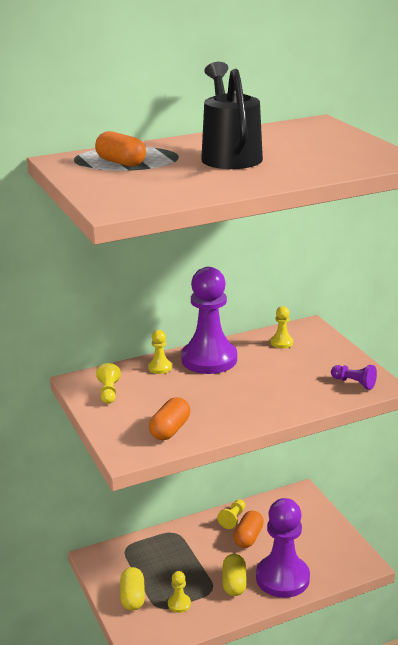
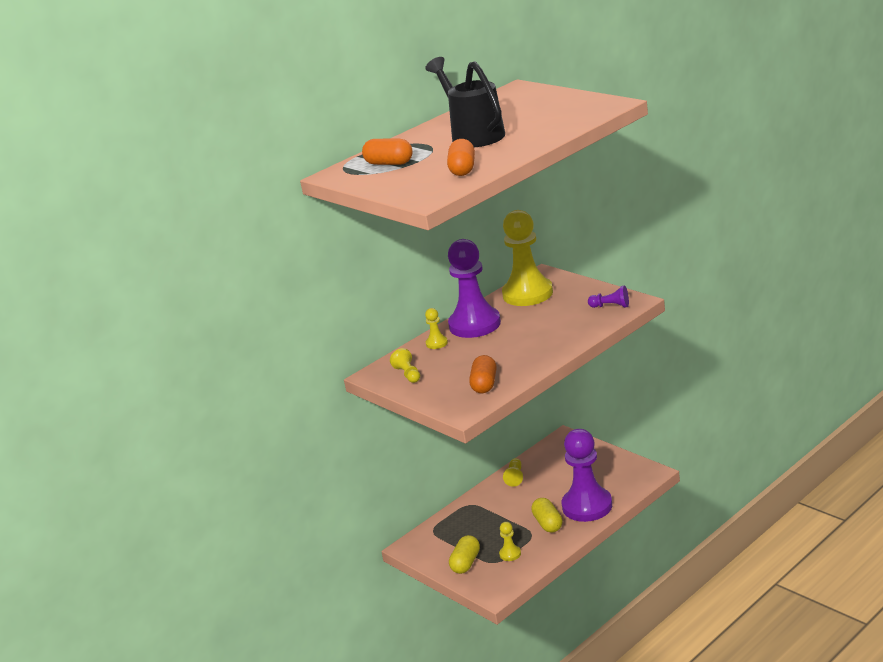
camera: 15 degrees left, 0 degrees up
yellow capsule [120,567,145,611] -> yellow capsule turned 45 degrees clockwise [449,535,480,574]
orange capsule [233,510,264,548] -> orange capsule moved to [447,139,475,176]
yellow pawn [271,306,293,349] -> yellow pawn [502,210,553,306], size x2.40

